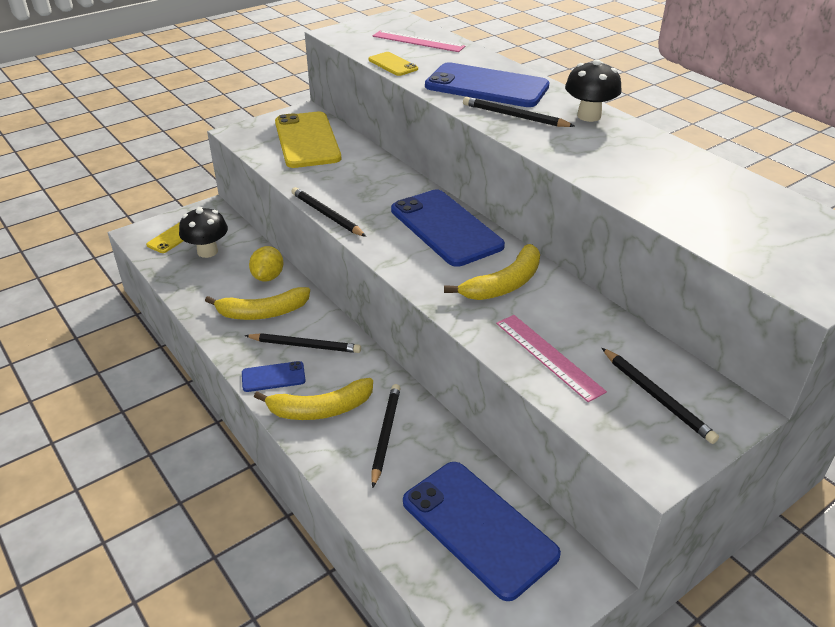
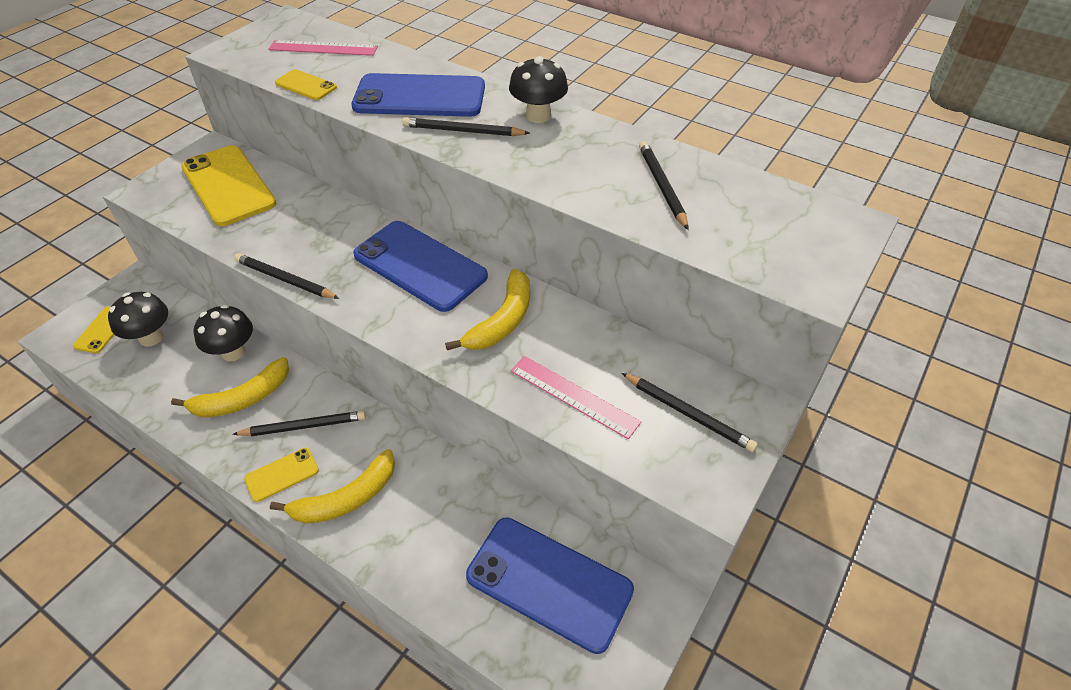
camera: 20 degrees left, 10 degrees up
blue phone [242,361,306,392] -> yellow phone [244,448,319,502]
yellow lemon [249,246,283,281] -> black mushroom [194,304,253,361]
black pencil [371,384,401,488] -> black pencil moved to [639,141,689,230]

